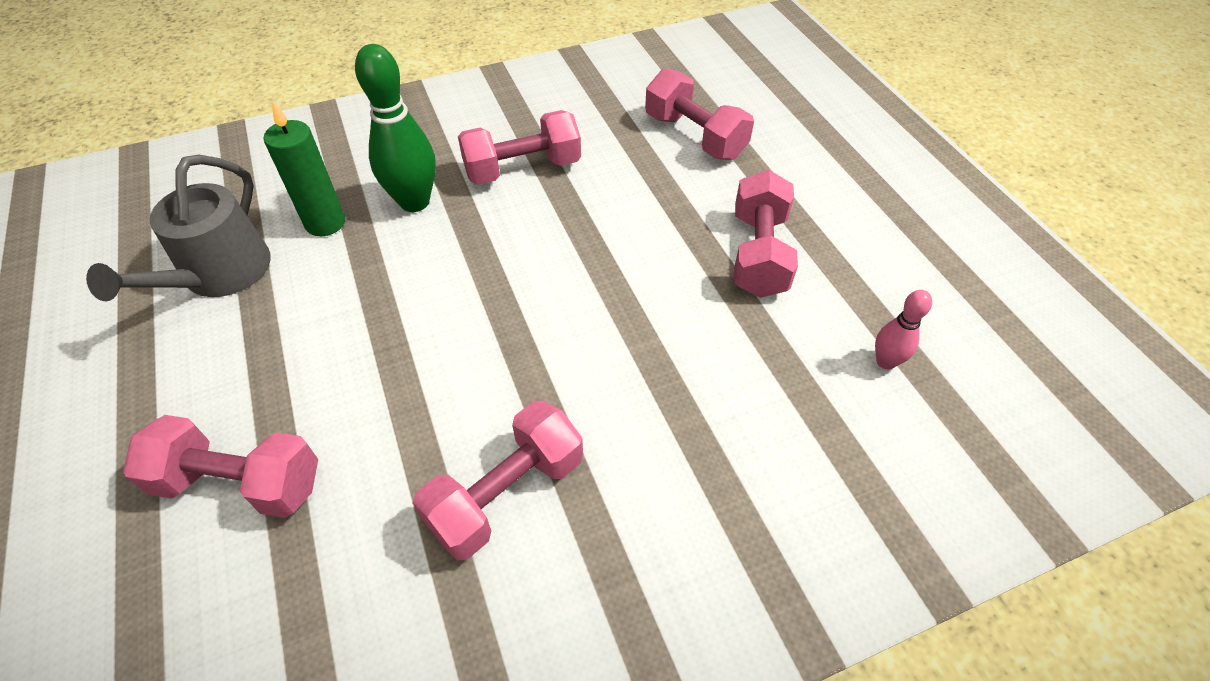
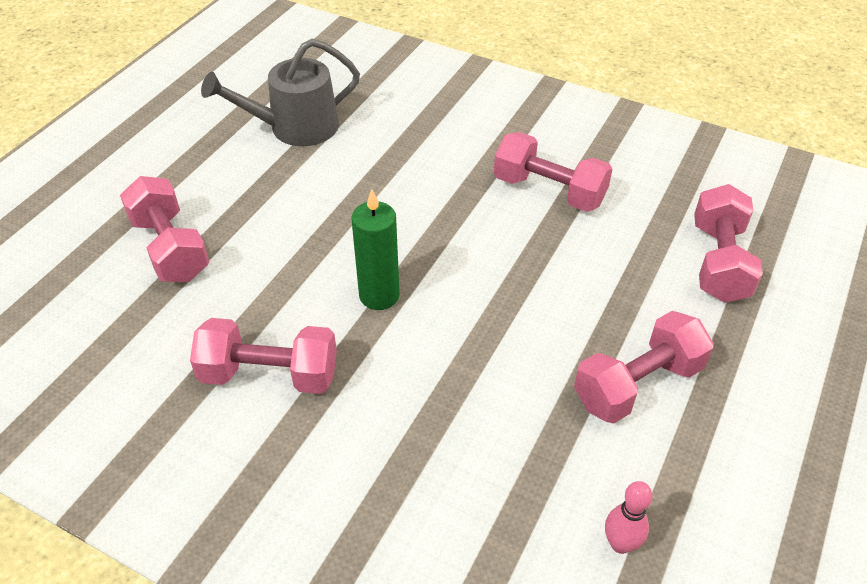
camera: 50 degrees right, 5 degrees down
green candle [264,101,345,236] -> green candle moved to [352,189,400,310]
green bowling pin [355,44,436,212] -> none

